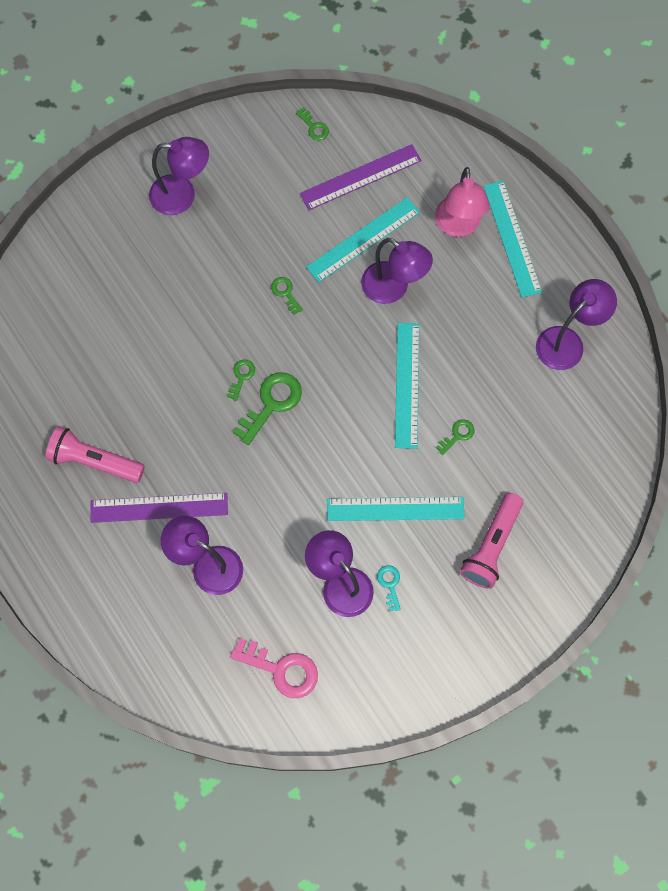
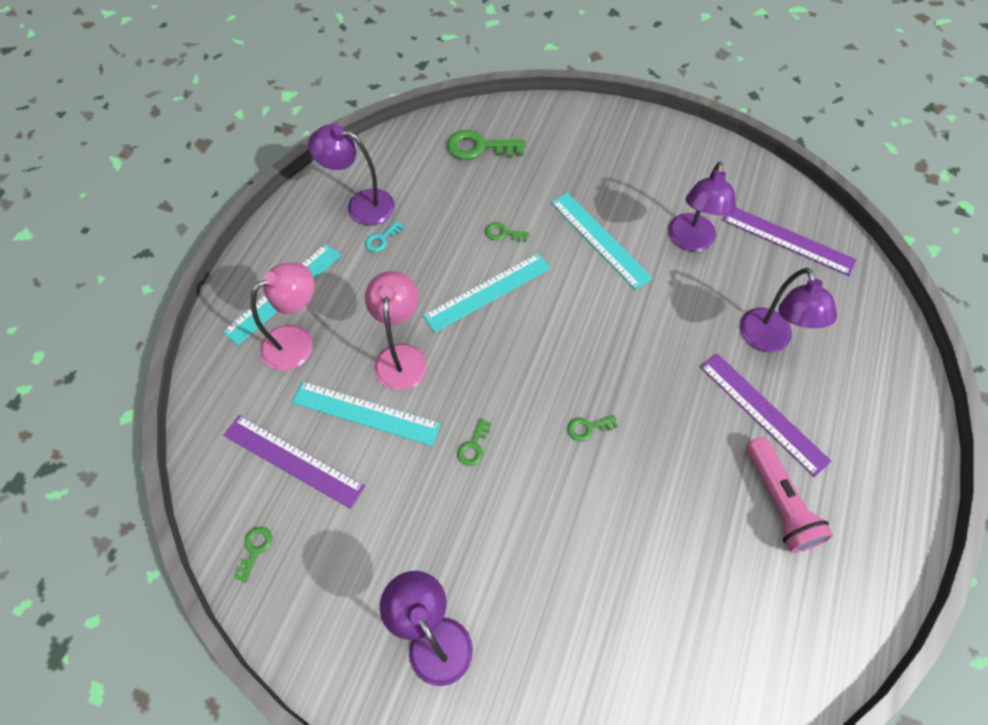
camera: 125 degrees left, 10 degrees down
pink key [230,638,318,698] -> purple ruler [722,208,857,276]
green key [233,372,302,445] -> green key moved to [447,130,525,160]
purple lamp [361,238,433,304] -> pink lamp [365,271,427,391]
turquoise key [377,565,401,611] -> turquoise key moved to [365,221,404,252]
pink flashlight [460,493,523,589] -> none

